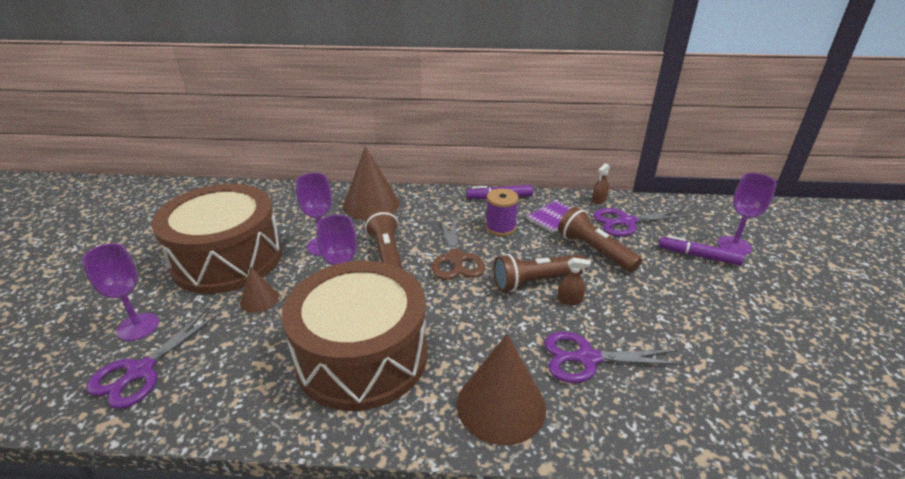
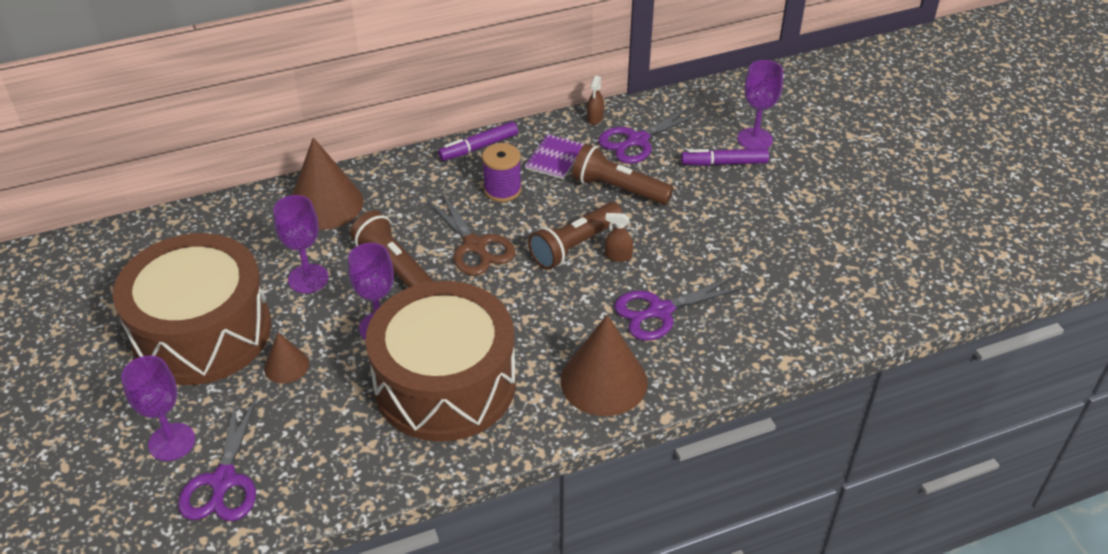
camera: 25 degrees left, 10 degrees up
brown spray bottle [557,258,591,305] -> brown spray bottle turned 150 degrees counterclockwise [605,213,633,262]

